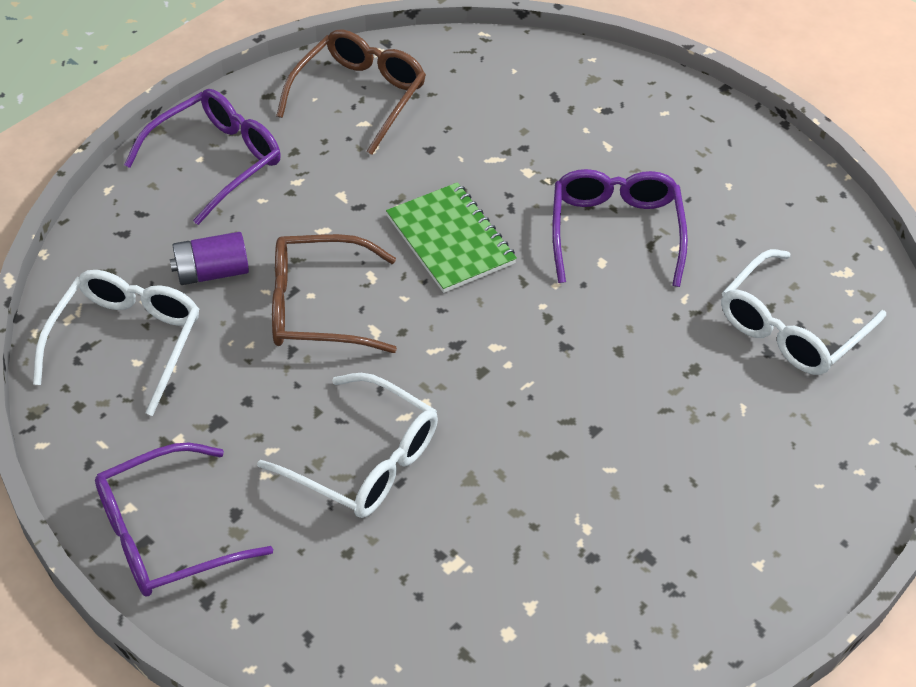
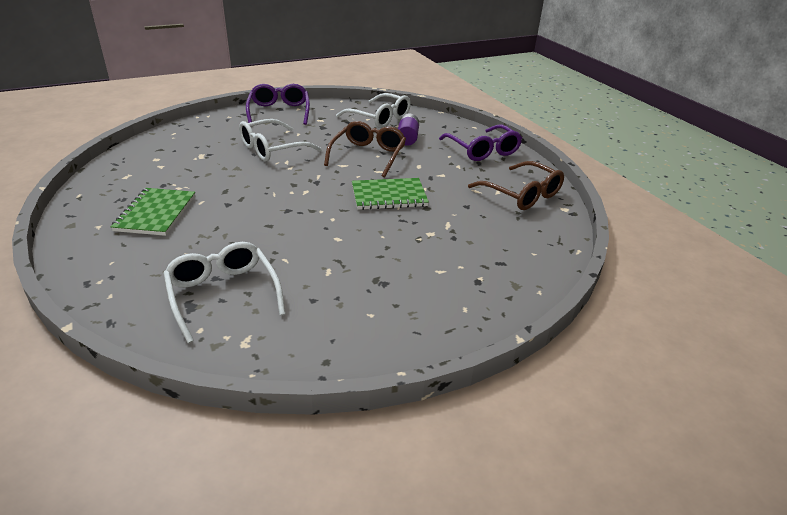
camera: 110 degrees right, 15 degrees down
purple glasses [552,169,688,287] -> none
none -> green notebook [111,188,195,236]

